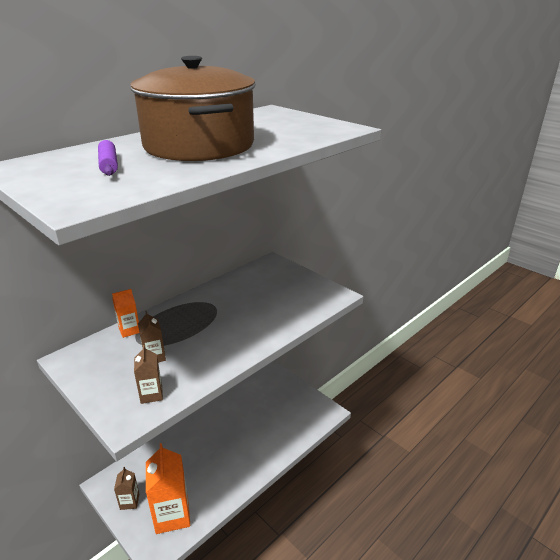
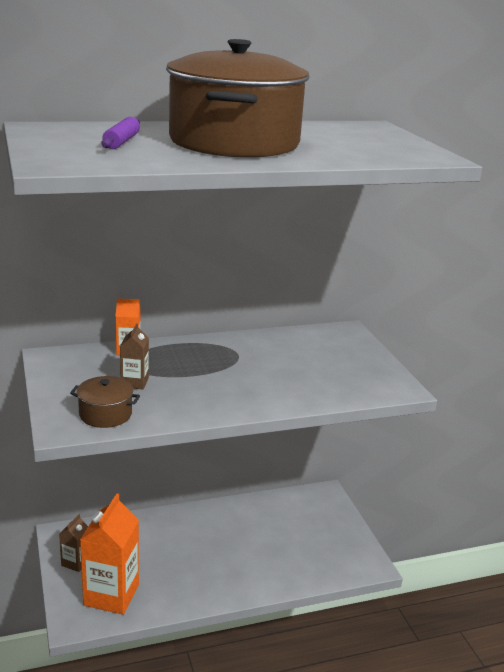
camera: 25 degrees right, 5 degrees down
brown carton [134,345,163,404] -> brown pot [70,376,140,428]

